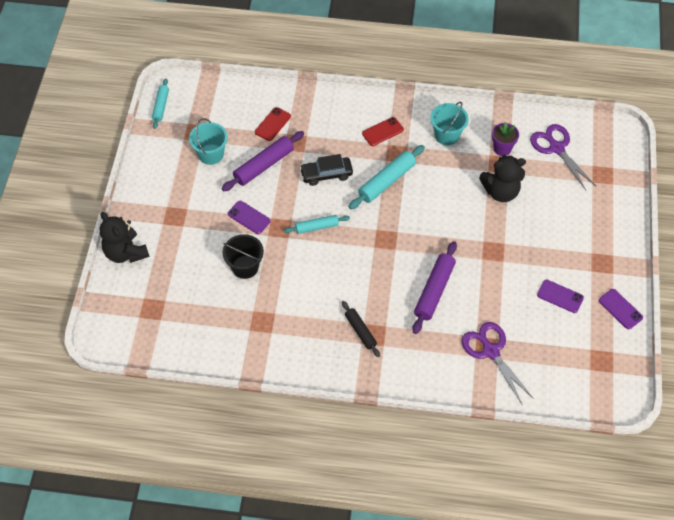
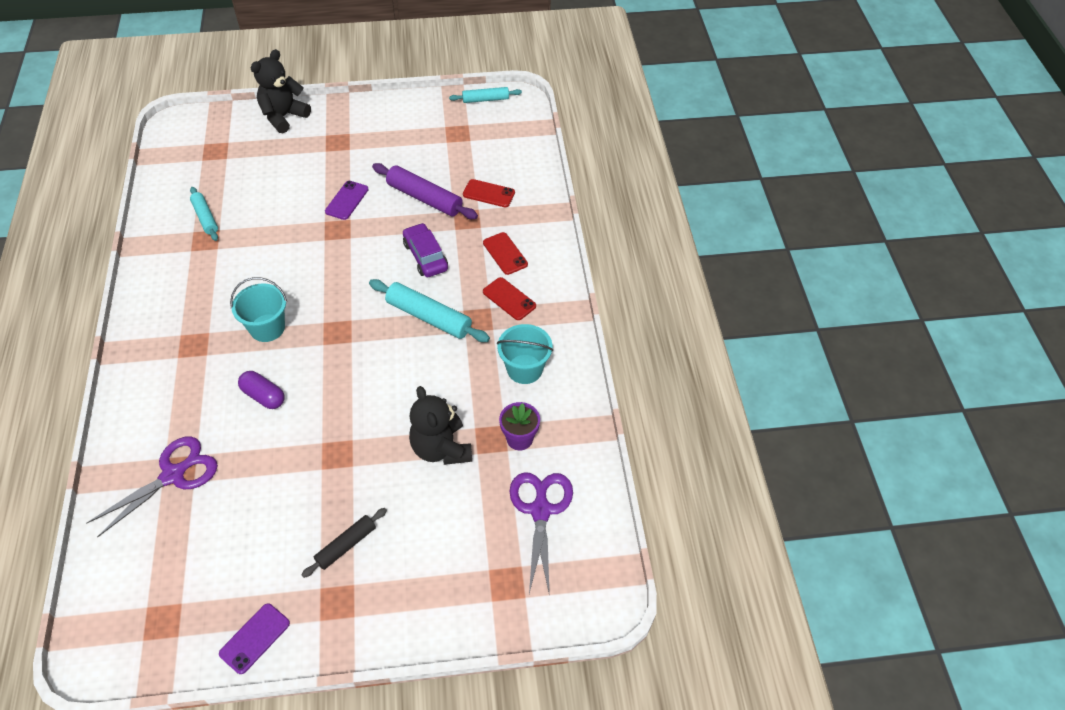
camera: 75 degrees right, 5 degrees down
turquoise bucket [189,118,228,165] -> turquoise bucket moved to [230,277,287,342]
black bucket [222,234,264,279] -> none
turquoise rolling pin [284,215,350,234] -> turquoise rolling pin moved to [190,187,218,241]
black car [300,154,353,186] -> purple car [403,223,448,277]
black rolling pin [342,301,380,357] -> black rolling pin moved to [302,508,387,578]
purple rolling pin [412,241,457,334] -> purple capsule [238,371,284,409]
purple scissors [530,124,596,190] -> purple scissors turned 45 degrees counterclockwise [509,472,573,597]
purple phone [537,280,584,313] -> none
none -> red phone [483,232,528,275]

